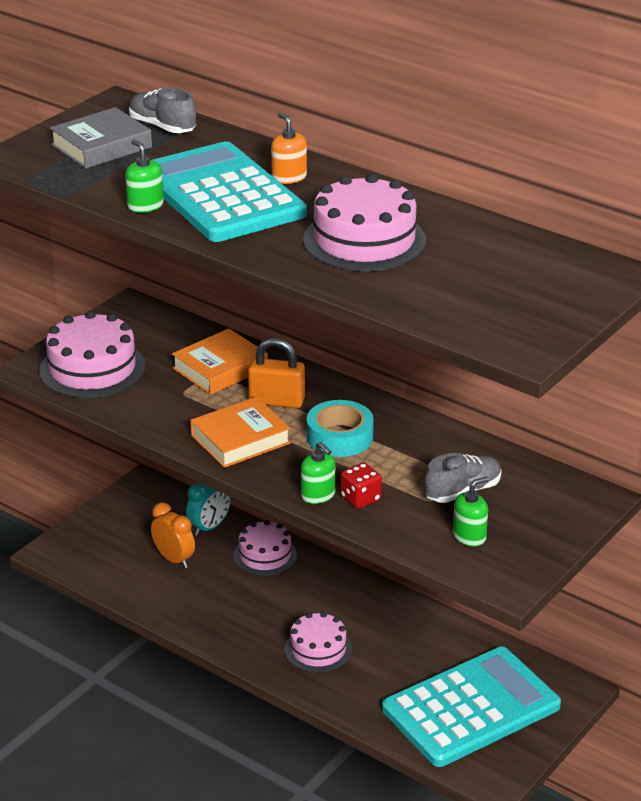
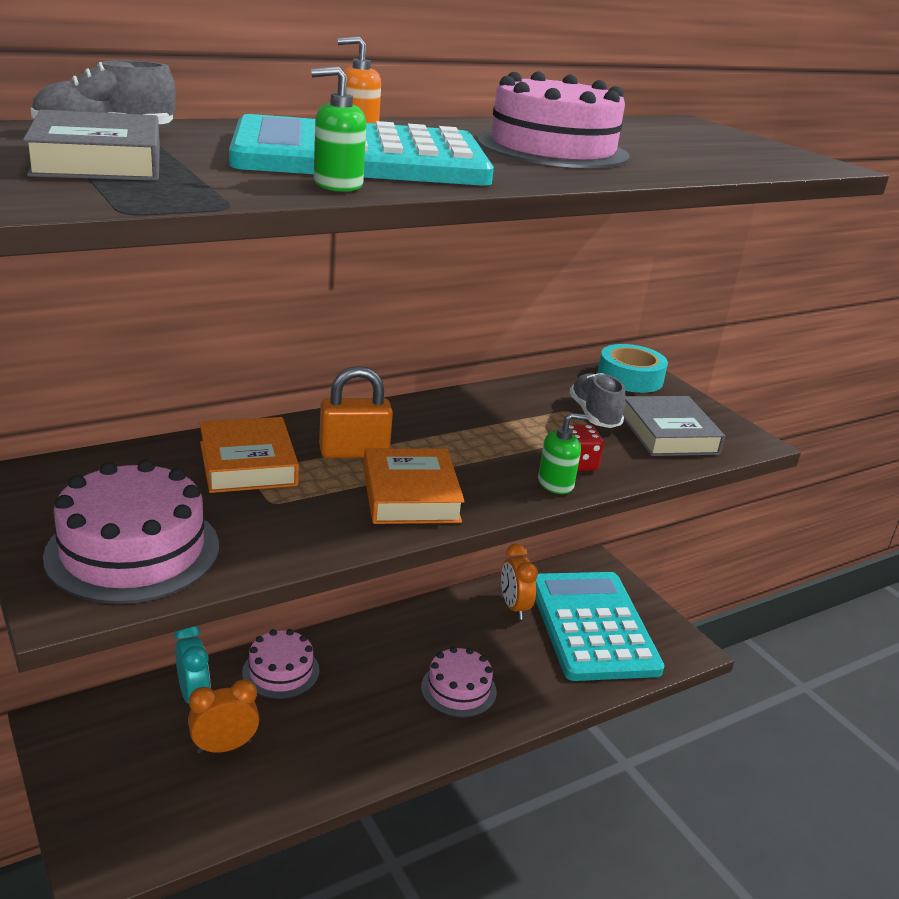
camera: 70 degrees left, 5 degrees down
orange padlock [248,338,305,408] -> orange padlock turned 45 degrees clockwise [319,366,393,458]
turquoise tape [307,400,374,457] -> turquoise tape moved to [598,344,668,393]
green soap dispenser [453,477,489,547] -> grey book [623,396,725,456]
none -> orange clock [501,544,538,619]

